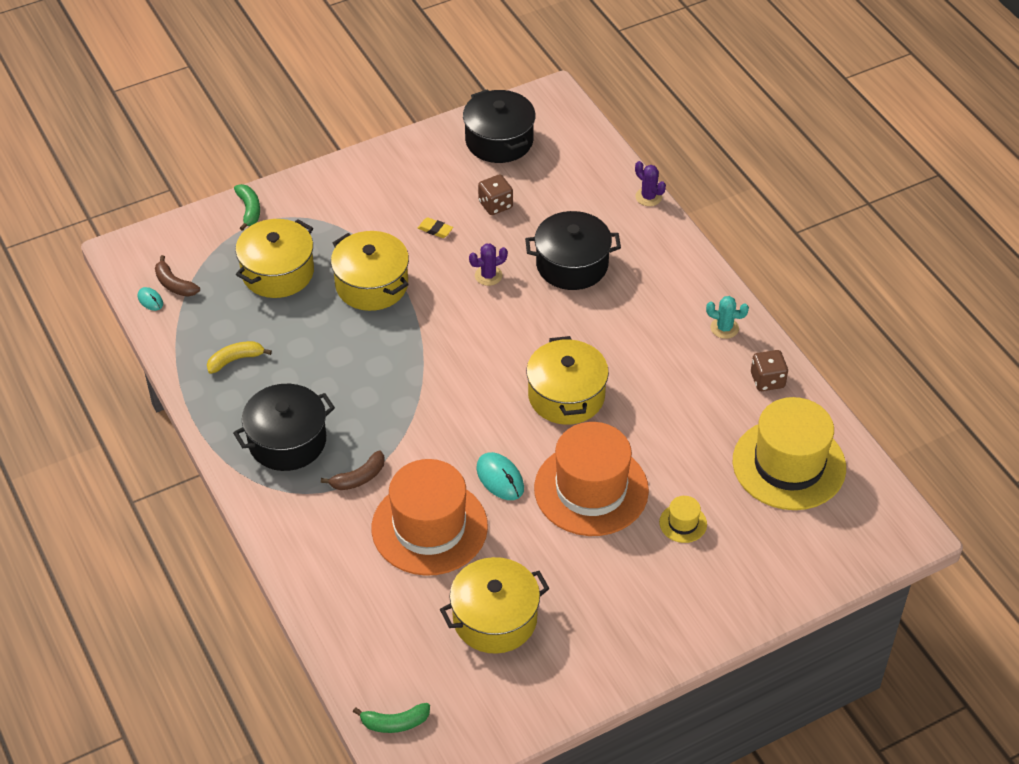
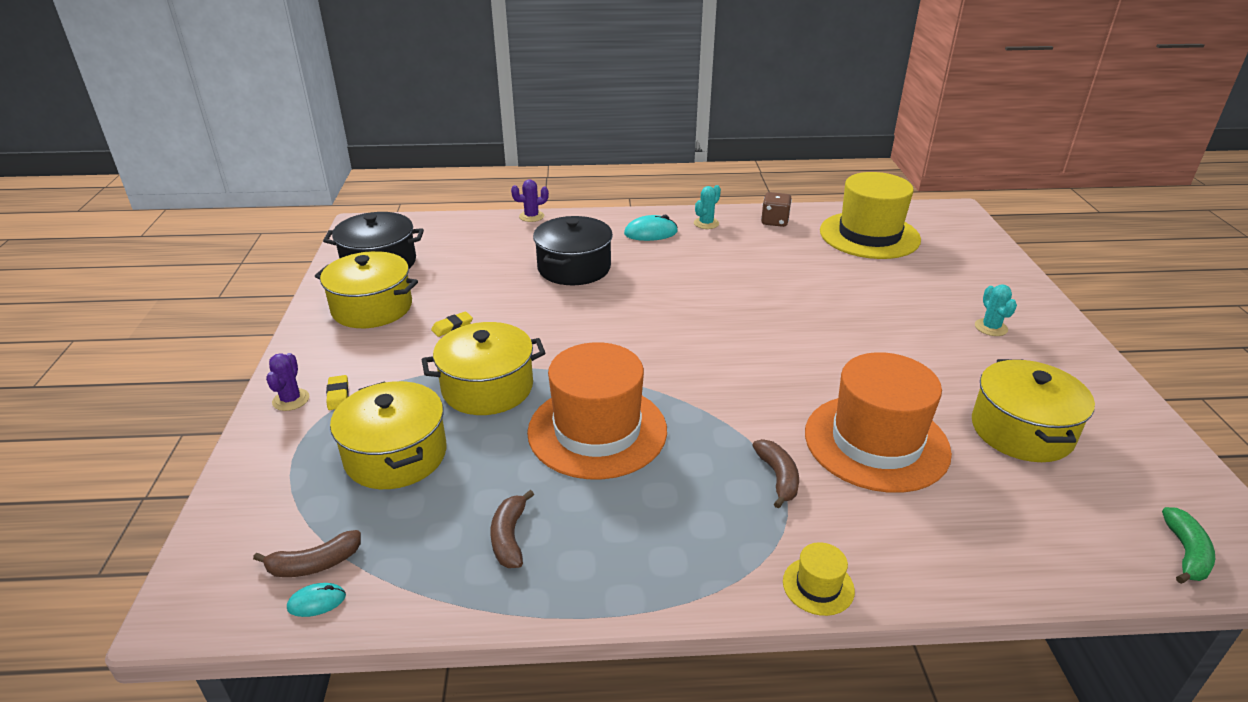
camera: 65 degrees left, 15 degrees down
yellow banana [207,341,272,374] -> brown banana [491,490,534,568]
black pot [233,384,335,471] -> none
green banana [234,184,260,231] -> none
purple cactus [469,243,508,286] -> purple cactus moved to [266,353,310,411]
turquoise mouse [476,452,524,500] -> turquoise mouse moved to [624,215,678,241]
brown dice [478,174,513,215] -> none
yellow pot [526,336,609,425] -> yellow pot moved to [315,251,418,328]
orange hat [534,422,649,536] -> orange hat moved to [527,342,667,480]
yellow hat [659,496,707,543] -> yellow hat moved to [783,542,855,616]
none -> yellow eraser [326,375,349,410]
none -> turquoise cactus [975,285,1017,336]

